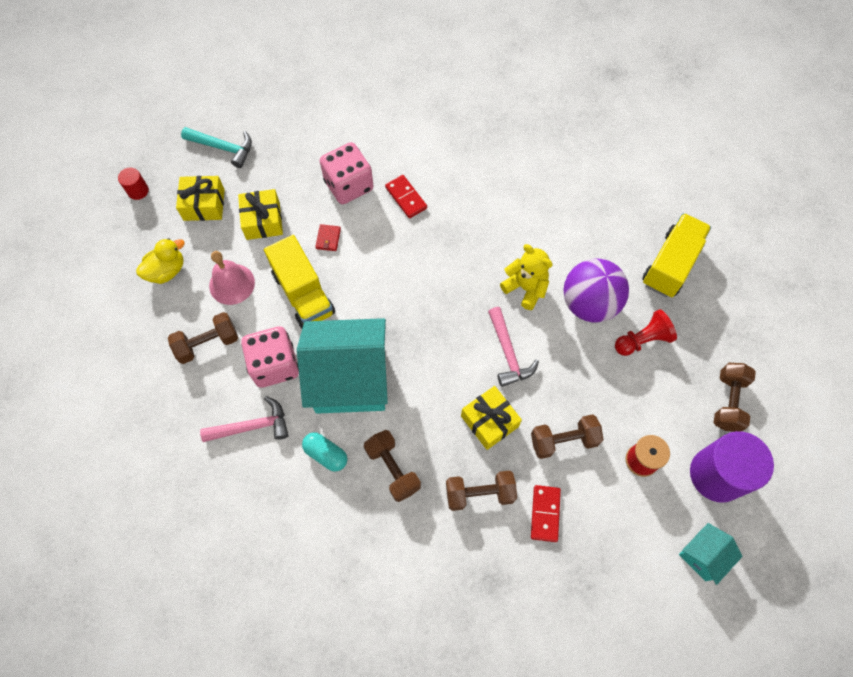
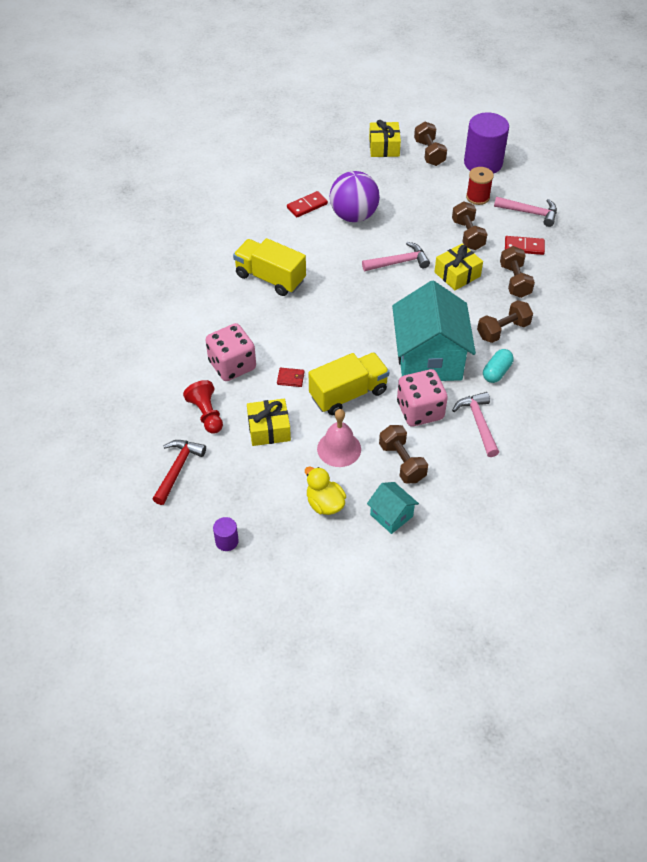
camera: 90 degrees left, 15 degrees down
red cylinder [118,168,149,200] -> purple cylinder [213,517,239,551]
yellow gift [176,176,225,221] -> yellow gift moved to [369,120,401,157]
turquoise hammer [181,127,252,168] -> red hammer [153,440,206,505]
red domino [385,175,427,218] -> red domino moved to [287,191,328,218]
yellow teddy bear [500,244,553,310] -> none
red pawn [615,309,677,356] -> red pawn moved to [183,380,223,434]
yellow truck [642,213,711,297] -> yellow truck moved to [233,238,306,296]
turquoise house [679,523,743,585] -> turquoise house moved to [367,482,419,534]
brown dumbbell [714,363,756,432] -> brown dumbbell turned 60 degrees clockwise [414,122,447,166]
none -> pink hammer [494,197,557,227]

